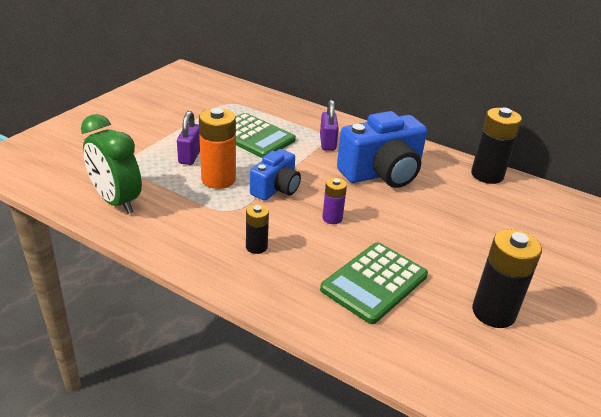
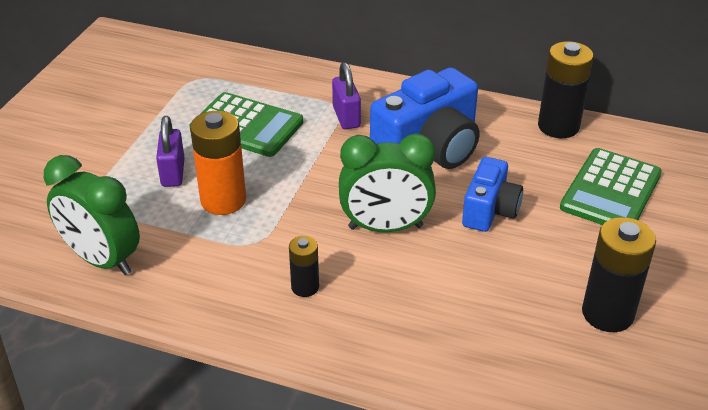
camera: 10 degrees left, 5 degrees up
blue camera [250,149,301,201] -> blue camera moved to [462,157,523,232]
green calculator [320,242,428,324] -> green calculator moved to [560,148,662,225]
purple battery [322,178,347,224] -> green clock [339,134,436,232]

